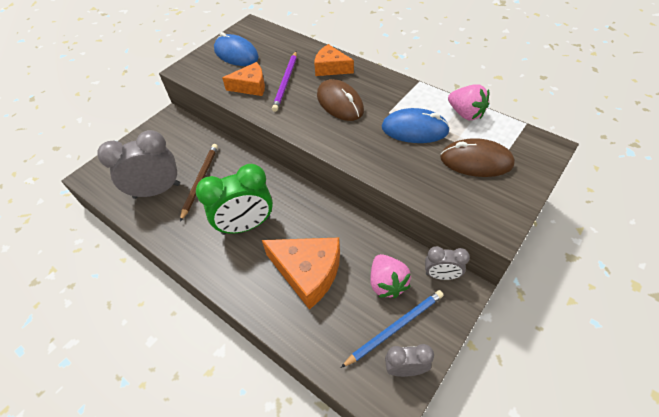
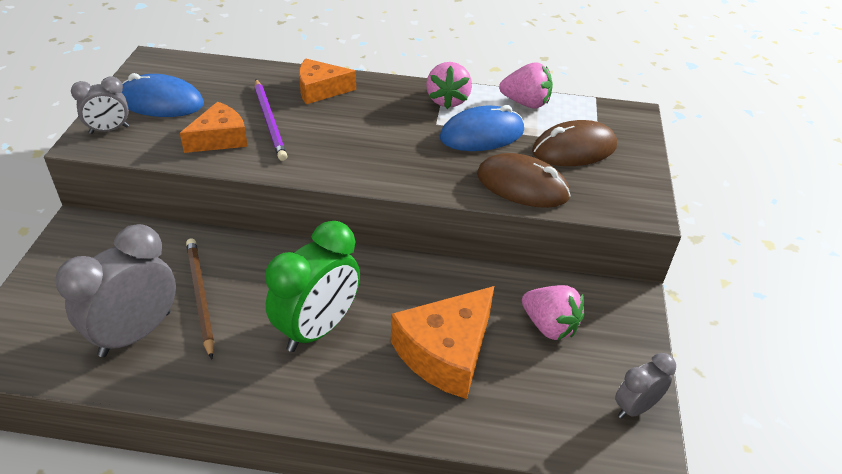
camera: 35 degrees left, 10 degrees down
orange cheese [262,238,340,310] -> orange cheese turned 135 degrees clockwise [391,286,494,399]
brown mouse [317,79,364,121] -> brown mouse moved to [477,153,571,208]
blue pencil [341,290,444,368] -> none
grey clock [425,246,470,280] -> grey clock moved to [71,76,129,134]
none -> pink strawberry [426,62,472,109]

